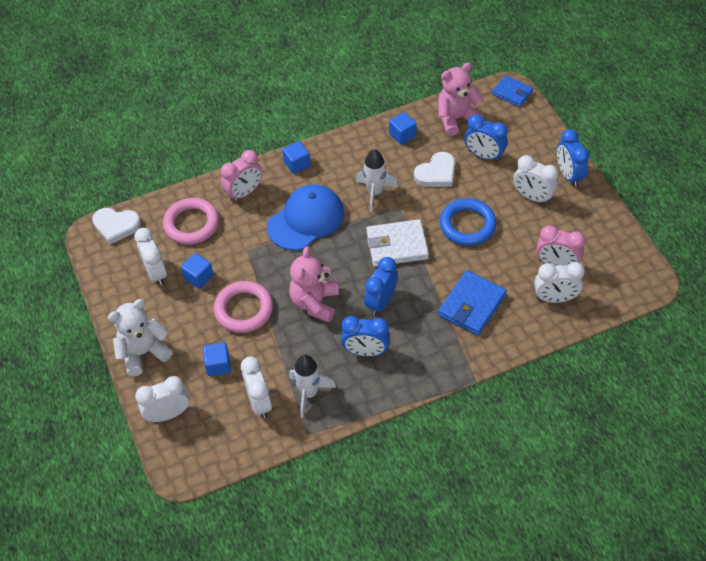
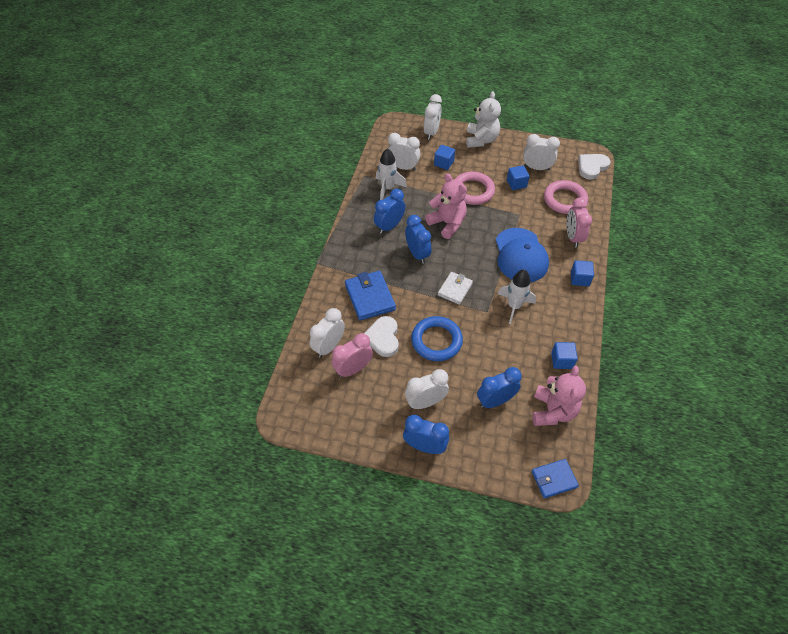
camera: 125 degrees right, 0 degrees up
white wallet [366,219,429,267] -> white wallet [438,272,473,305], size x0.65
white heart [414,152,455,187] -> white heart moved to [364,316,399,357]

